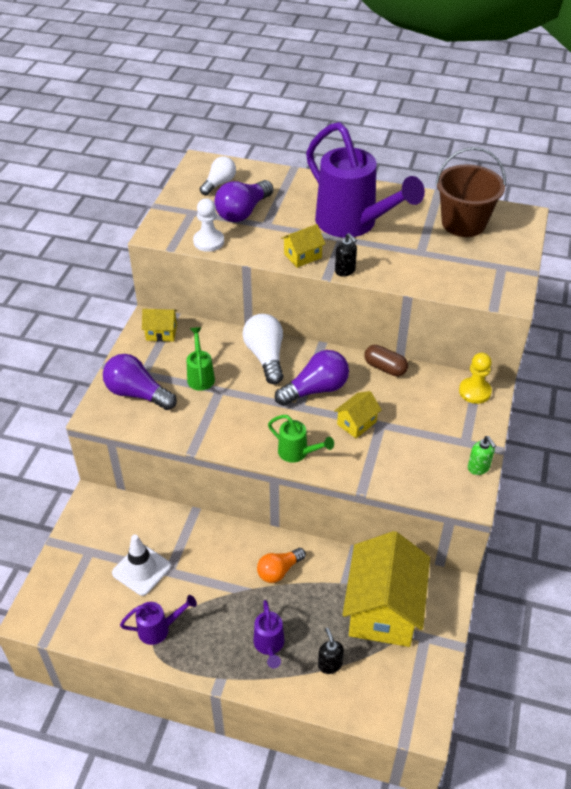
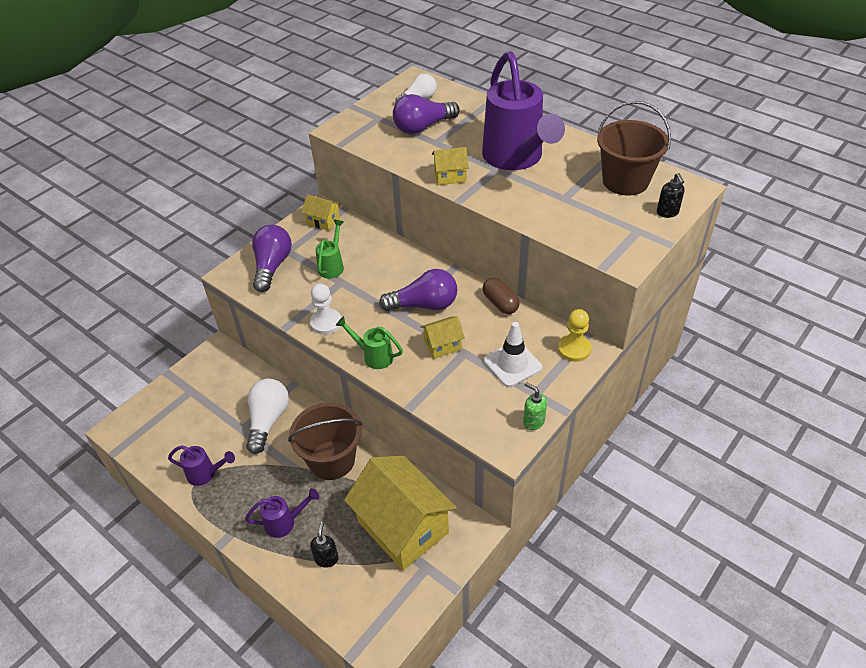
camera: 25 degrees right, 0 degrees up
purple light bulb [103,354,177,410] -> purple light bulb turned 45 degrees clockwise [252,225,292,292]
white traffic cone [112,535,171,596] -> white traffic cone moved to [484,322,542,387]
white pawn [193,198,224,252] -> white pawn moved to [310,284,341,335]
white light bulb [242,314,284,385] -> white light bulb moved to [246,379,289,454]
purple watering can [254,600,284,668] -> purple watering can turned 120 degrees counterclockwise [245,488,319,538]
orange light bulb [257,548,306,583] -> brown bucket [288,403,362,480]
green watering can [268,415,334,462] -> green watering can turned 150 degrees clockwise [336,316,403,369]
black soap dispenser [335,233,357,276] -> black soap dispenser moved to [657,173,685,218]
yellow house [342,531,430,647] -> yellow house turned 75 degrees counterclockwise [344,456,457,570]
green soap dispenser [468,436,496,475] -> green soap dispenser turned 135 degrees clockwise [523,382,547,430]

